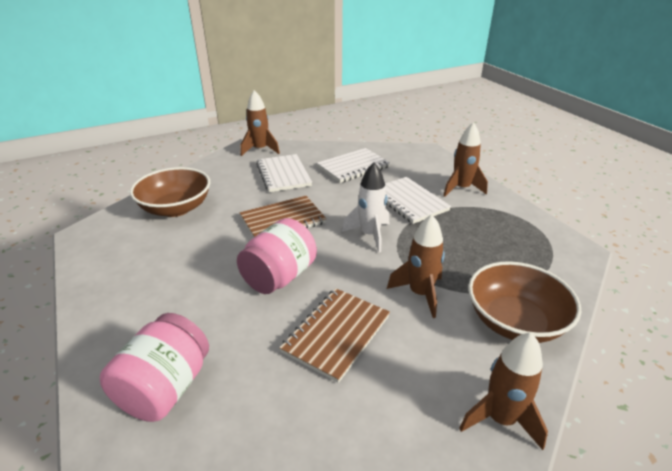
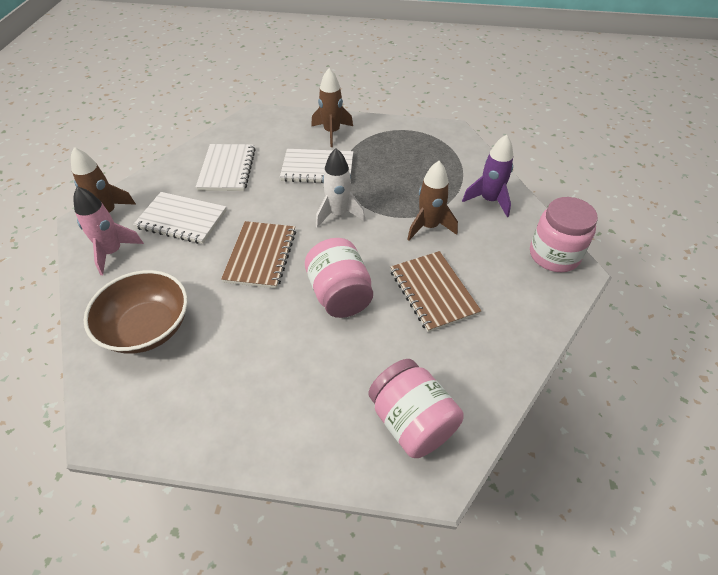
camera: 55 degrees left, 15 degrees up
brown rocket [459,332,548,450] -> pink jar [530,197,598,272]
brown bowl [468,261,581,343] -> purple rocket [462,134,513,217]
none -> pink rocket [73,186,144,275]

